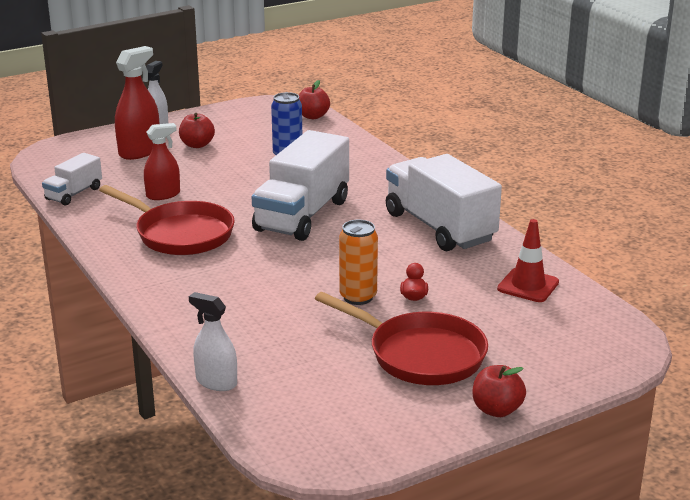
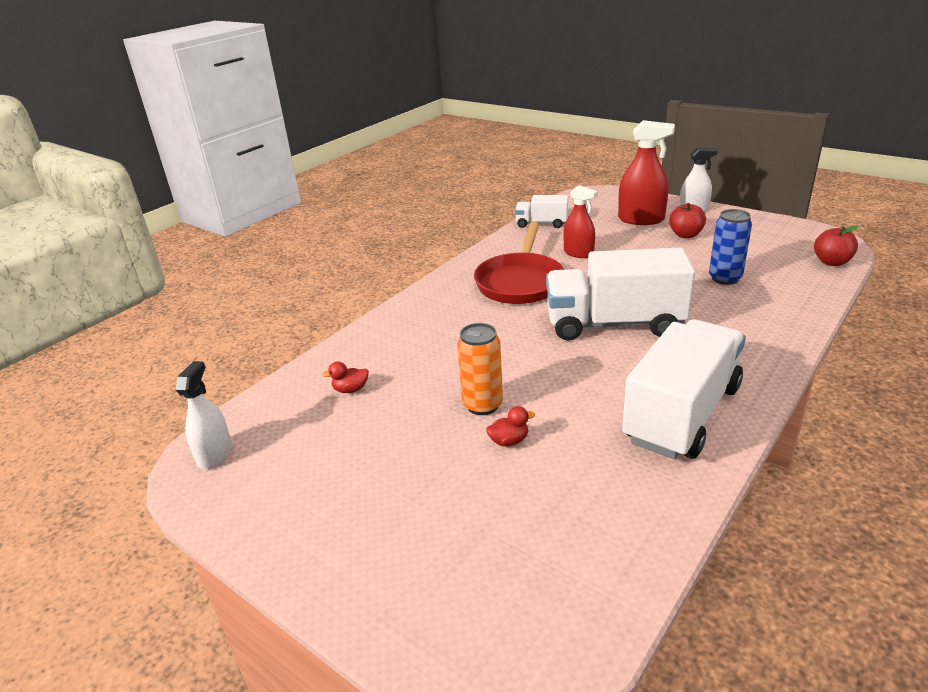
camera: 70 degrees right, 5 degrees up
white spray bottle [189,292,237,391] -> white spray bottle moved to [176,361,232,469]
red pan [315,292,488,385] -> none
red apple [473,365,526,417] -> none
red traffic cone [497,219,559,302] -> none
none -> red duck [322,361,369,393]

